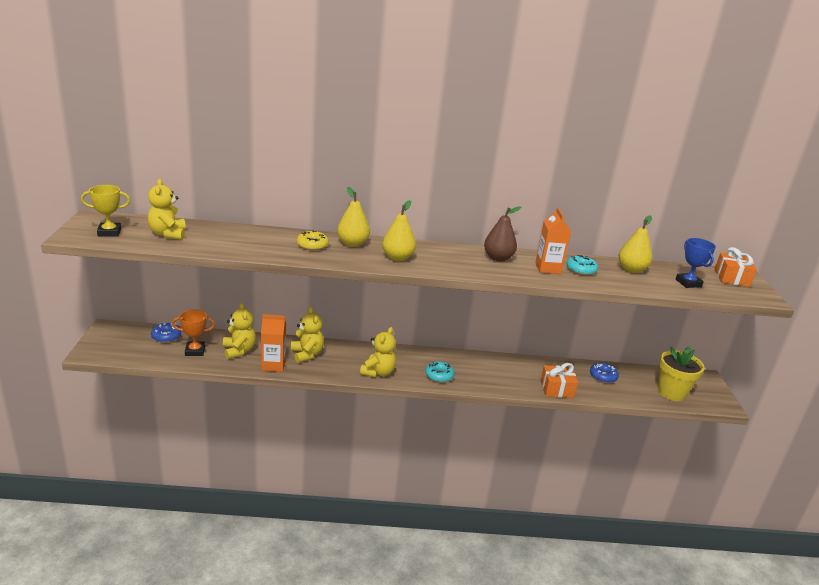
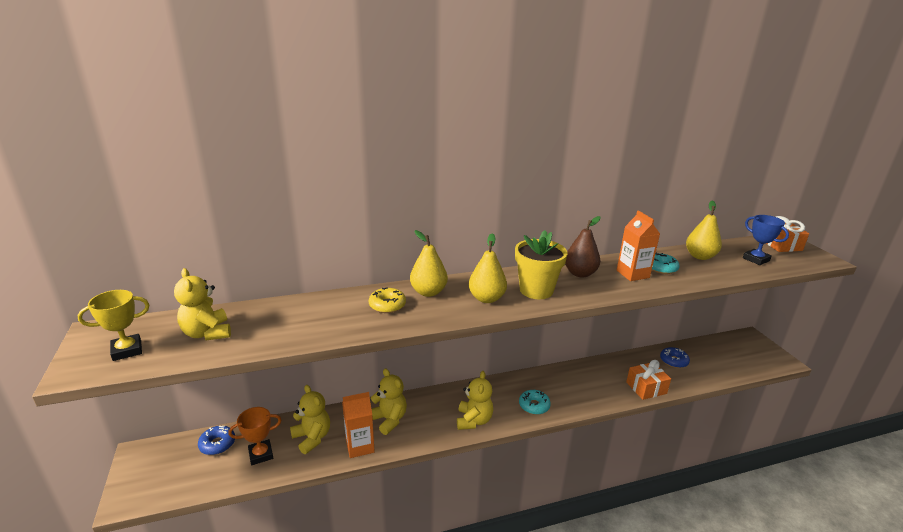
camera: 15 degrees left, 0 degrees up
yellow flower pot [658,347,705,401] -> yellow flower pot moved to [515,230,568,299]

